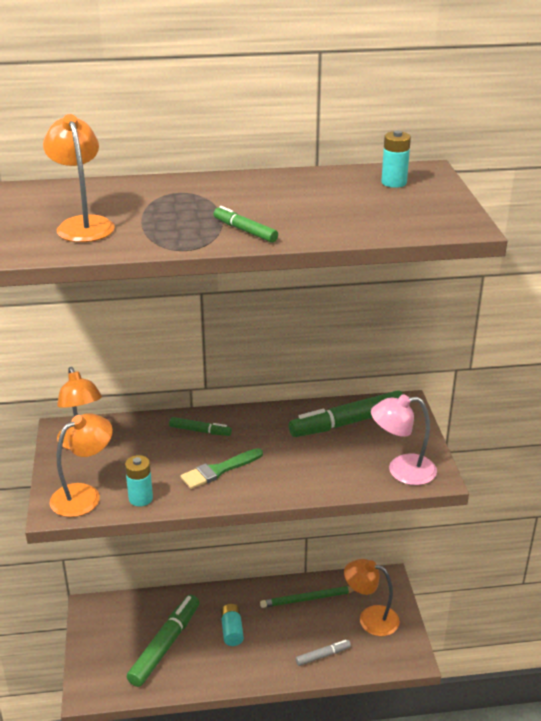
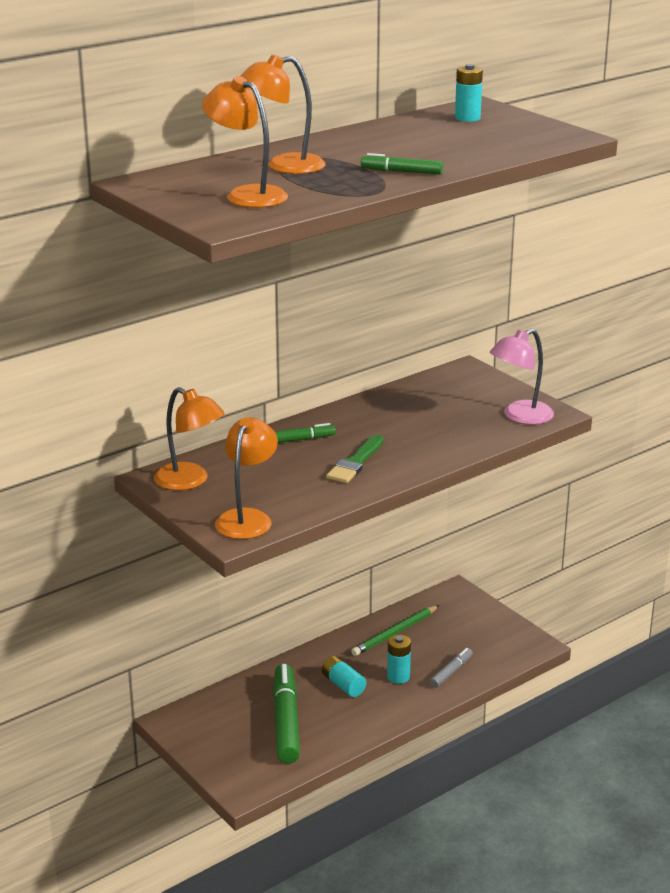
camera: 30 degrees left, 5 degrees down
turquoise battery [125,455,153,507] -> turquoise battery moved to [387,635,411,684]
green marker [289,390,403,437] -> none
orange lamp [344,559,400,636] -> orange lamp moved to [241,54,326,174]

